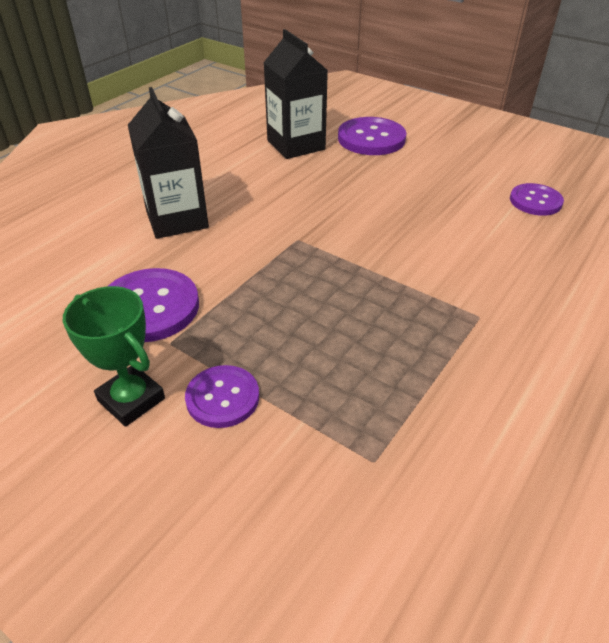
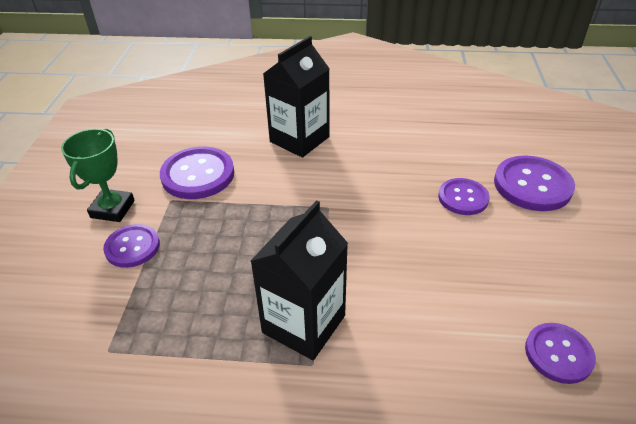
camera: 60 degrees right, 0 degrees up
black carton [263,29,328,159] -> black carton moved to [251,200,348,360]
none -> purple button [438,178,490,215]

